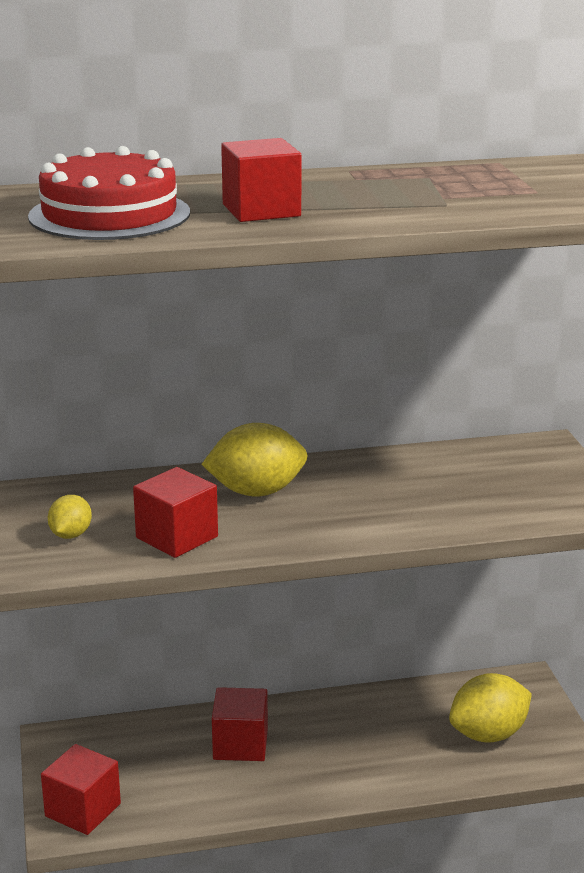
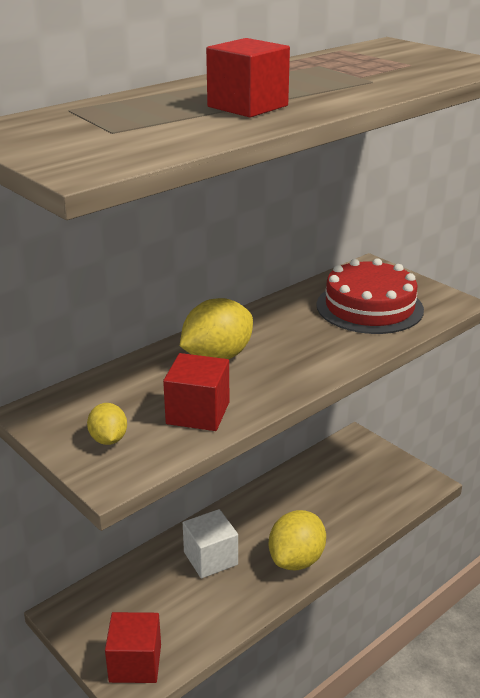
camera: 30 degrees left, 5 degrees up
red cake [28,146,190,240] -> red cake moved to [316,258,424,334]
red cube [212,687,268,761] -> white cube [183,509,238,578]
yellow lemon [449,673,532,743] -> yellow lemon moved to [269,510,326,570]

